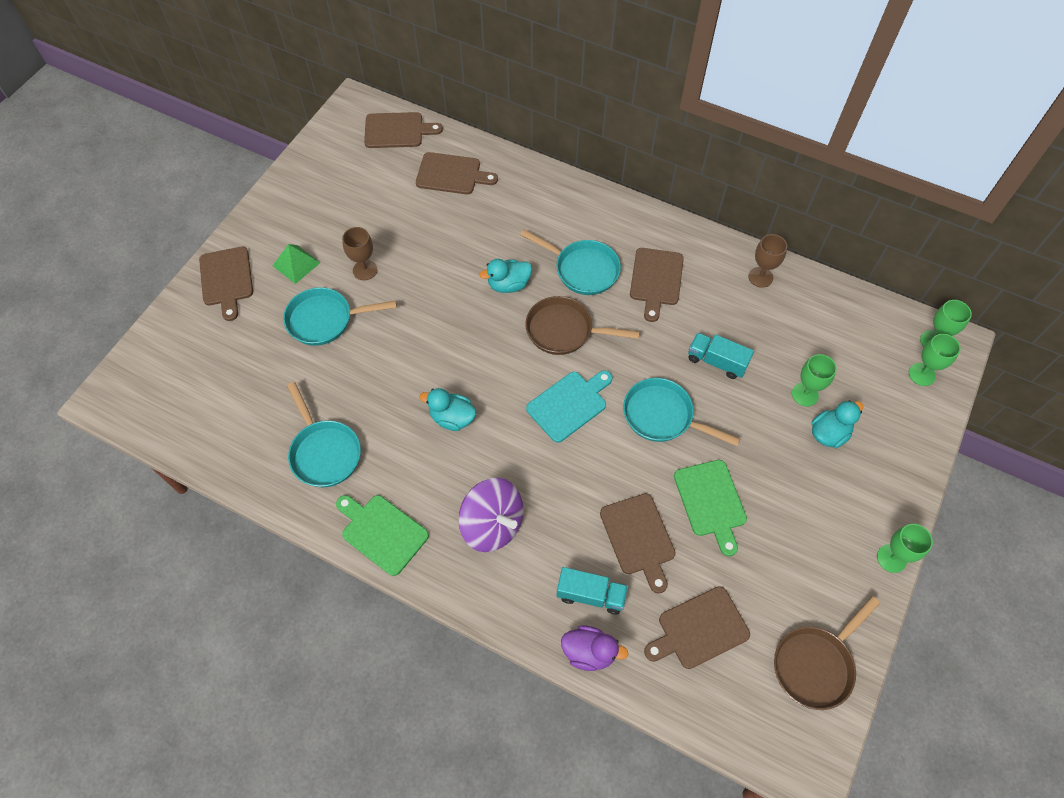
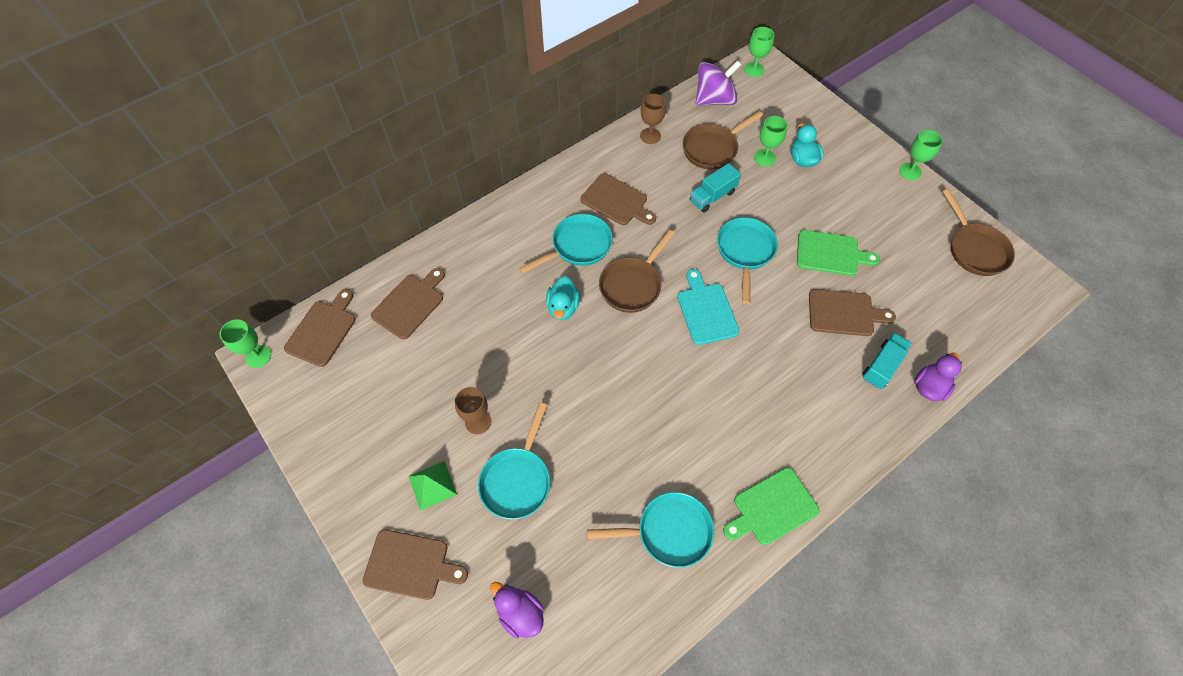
camera: 65 degrees left, 0 degrees up
turquoise duck [419,388,476,431] -> none
purple spinning top [458,478,524,552] -> purple spinning top moved to [696,60,741,106]
turquoise pan [623,378,740,446] -> turquoise pan turned 135 degrees clockwise [717,217,778,304]
brown cutting board [644,586,750,669] -> none
green goblet [909,334,960,386] -> green goblet moved to [220,319,271,368]
none -> purple duck [490,582,544,638]
none -> brown pan [682,111,763,170]

